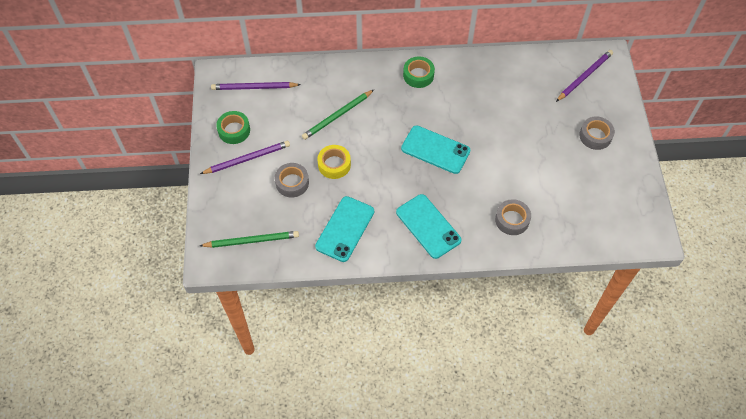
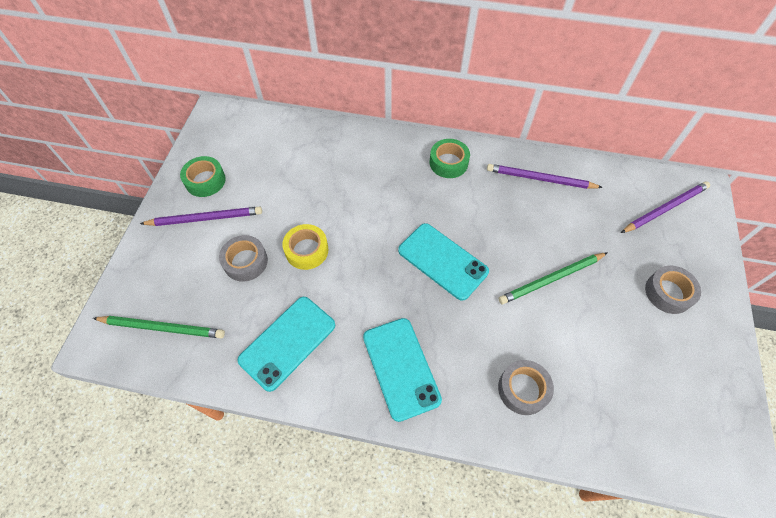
camera: 15 degrees right, 0 degrees up
purple pencil [211,82,301,90] -> purple pencil moved to [487,164,603,189]
green pencil [302,90,374,140] -> green pencil moved to [498,252,608,305]

